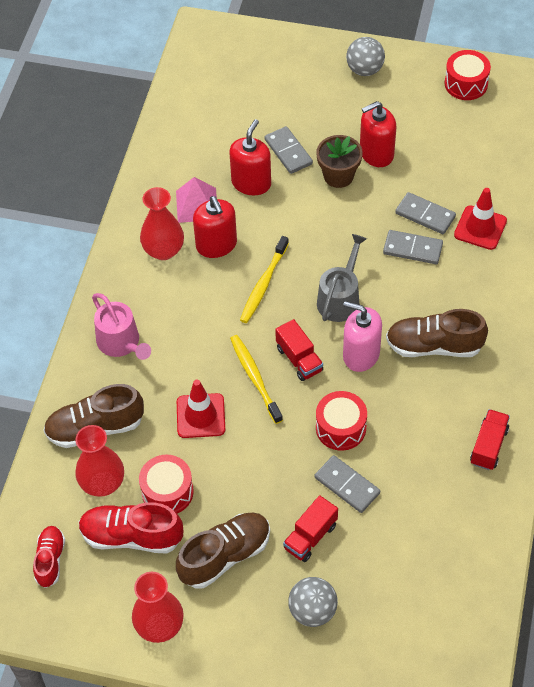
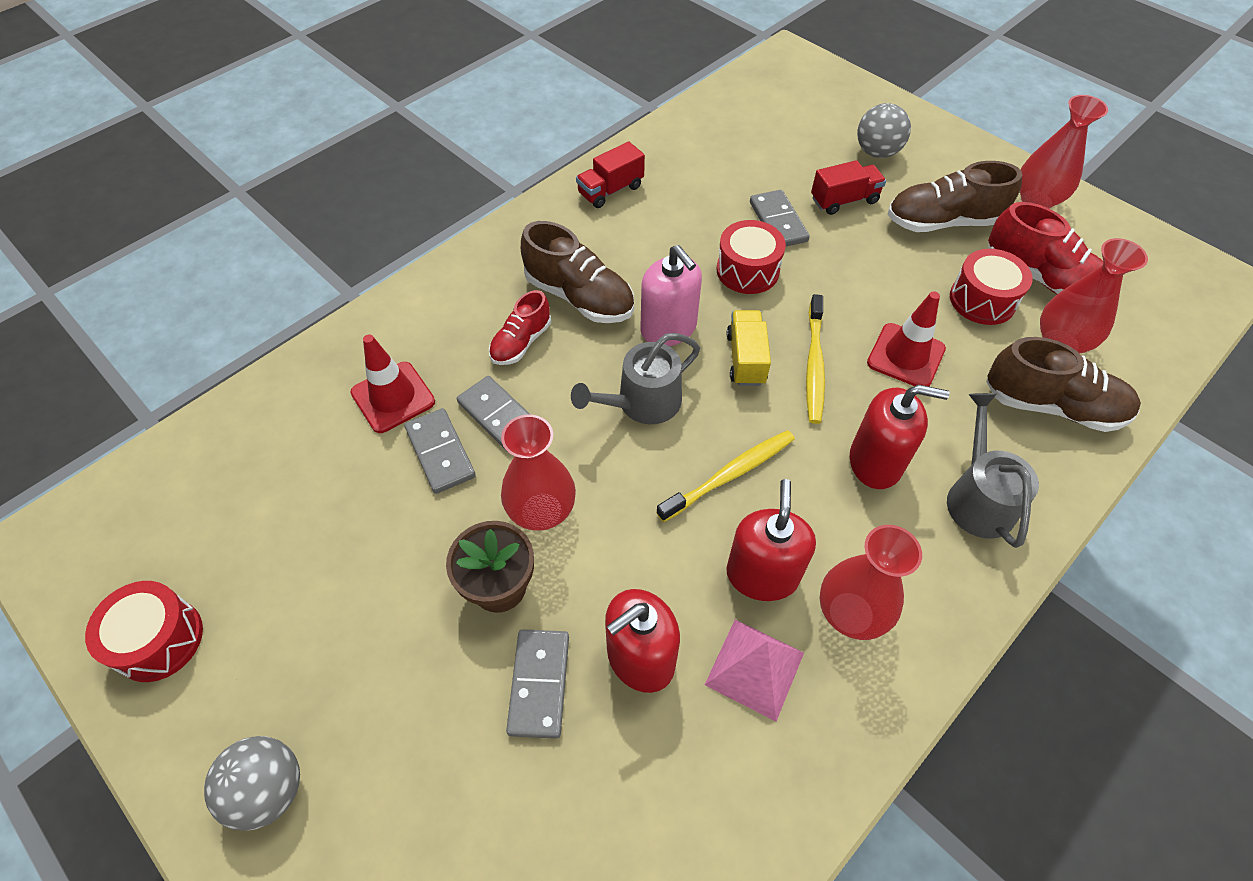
camera: 150 degrees left, 0 degrees up
red shoe [33,526,65,588] -> red shoe moved to [489,290,551,365]
pink watering can [92,293,151,360] -> grey watering can [947,393,1039,548]
red truck [275,319,323,381] -> yellow truck [727,310,771,386]
red soap dispenser [360,101,396,167] -> red soap dispenser moved to [850,385,950,489]
none -> red vase [501,414,576,531]

